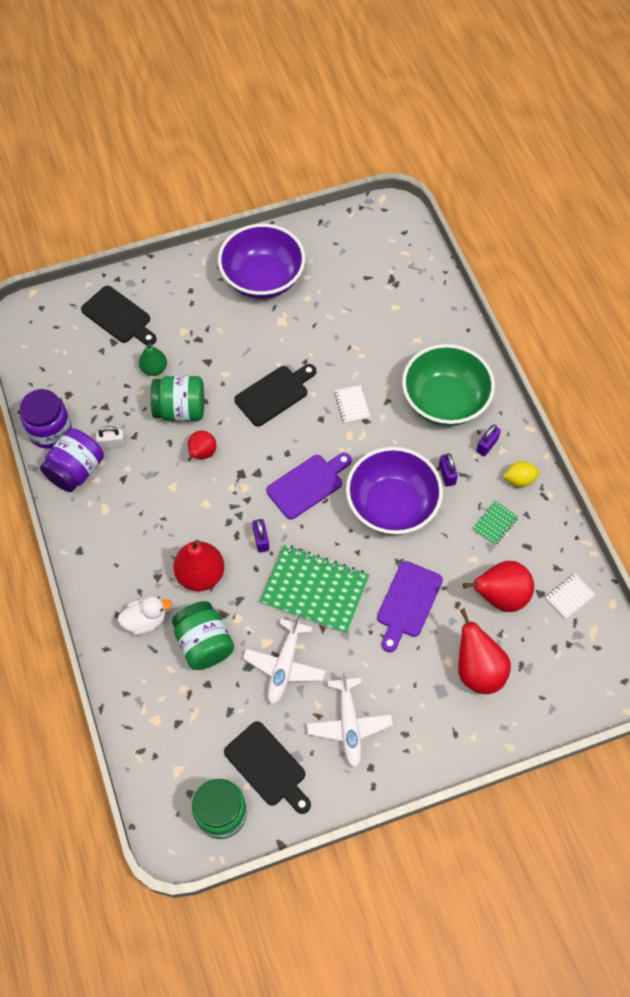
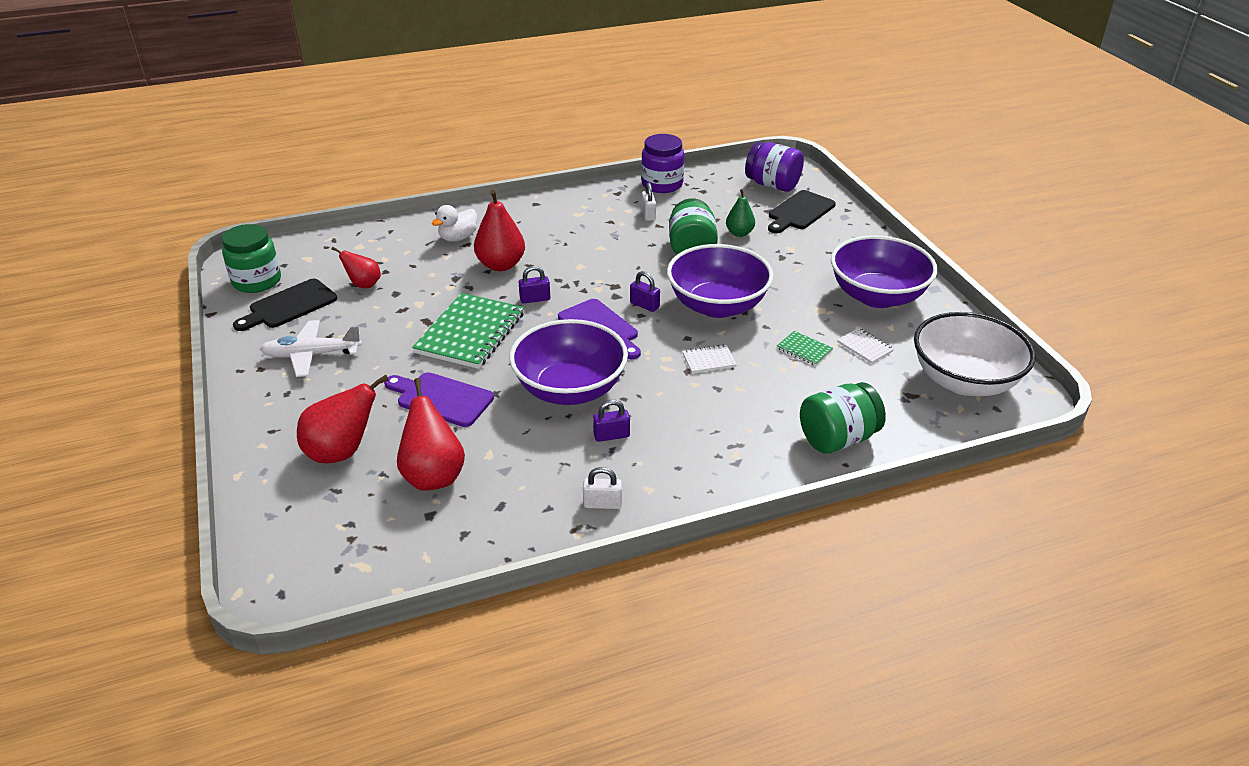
camera: 90 degrees right, 25 degrees down
purple jar [40,428,104,492] -> purple jar moved to [745,142,804,192]
white duck [118,596,172,636] -> white duck turned 60 degrees clockwise [432,205,477,242]
green jar [172,601,234,670] -> green jar moved to [800,382,886,454]
red pear [188,431,216,461] -> red pear moved to [332,247,381,288]
black cutting board [234,364,316,426] -> purple bowl [667,244,774,318]
white plane [243,614,326,705] -> none
green bowl [402,344,495,426] -> none
green notebook [472,501,518,545] -> green notebook moved to [777,331,833,366]
purple padlock [476,425,501,456] -> purple padlock moved to [630,271,660,312]
yellow lemon [503,461,539,487] -> white padlock [583,467,622,509]
white notebook [546,574,595,619] -> white notebook moved to [837,328,894,364]
none -> white bowl [914,312,1035,396]

